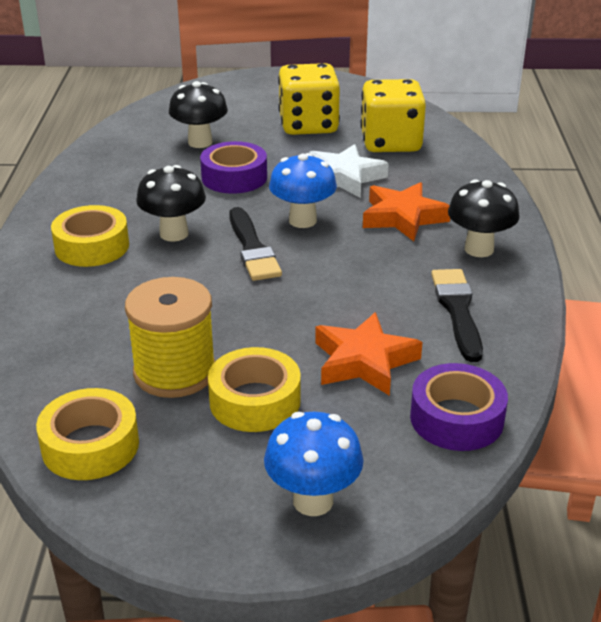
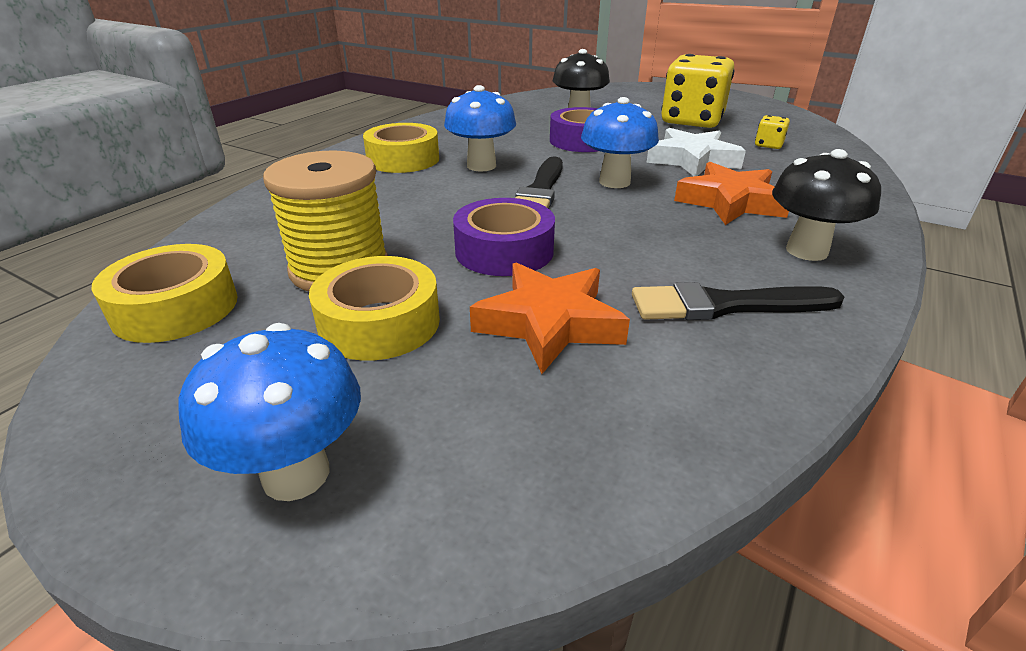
camera: 30 degrees right, 0 degrees up
black mushroom [136,165,206,242] -> blue mushroom [444,85,516,172]
yellow dice [361,79,426,152] -> yellow dice [755,115,790,149], size x0.41
purple tape [410,363,508,451] -> purple tape moved to [453,198,555,276]
black brush [431,269,483,362] -> black brush turned 120 degrees counterclockwise [632,282,844,320]

